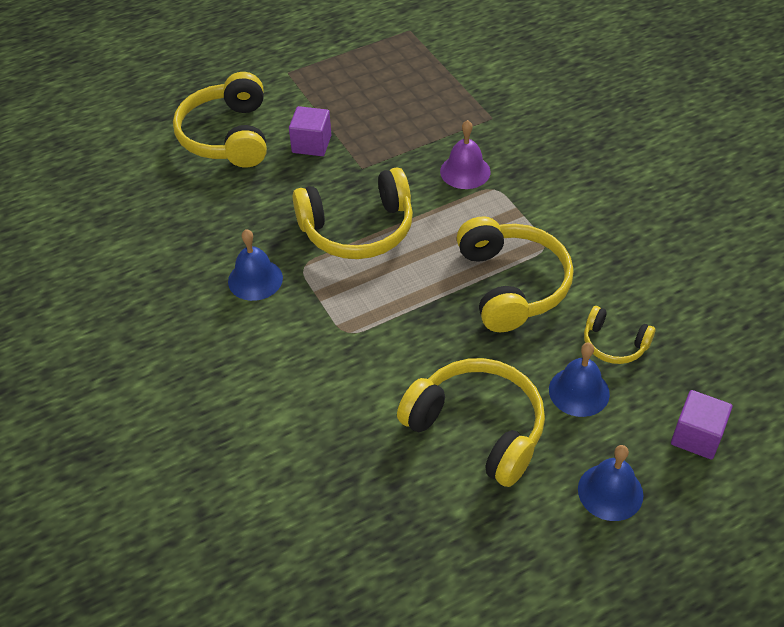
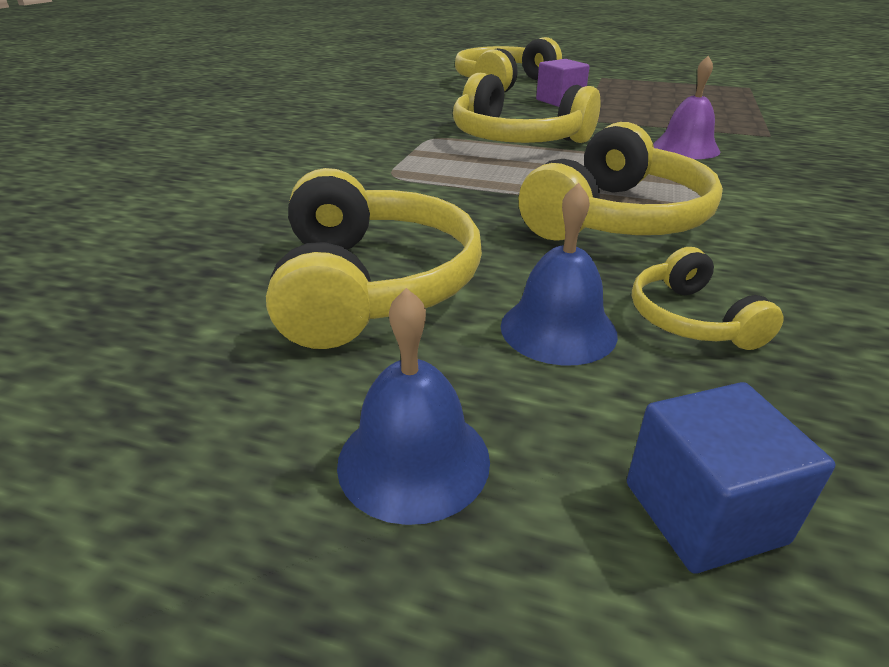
camera: 45 degrees right, 15 degrees down
blue bell [228,229,283,301] -> none
purple cube [671,390,733,460] -> blue cube [627,382,836,574]

